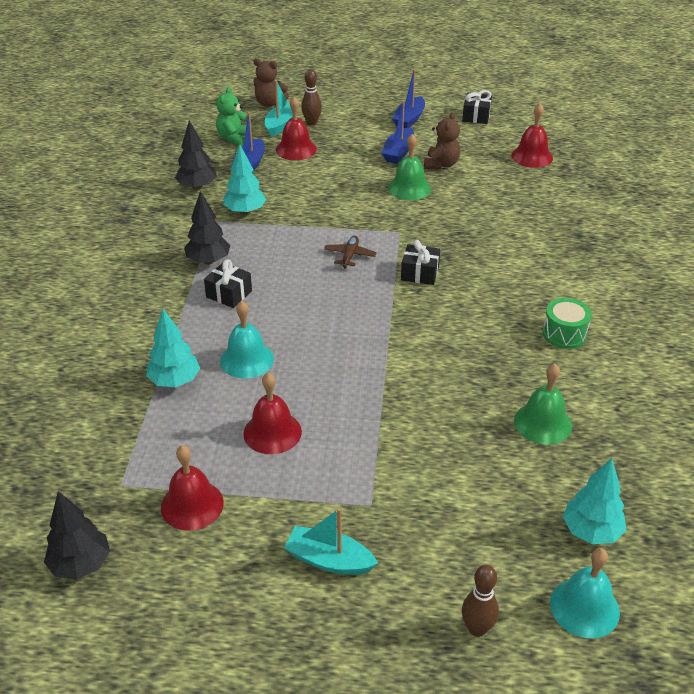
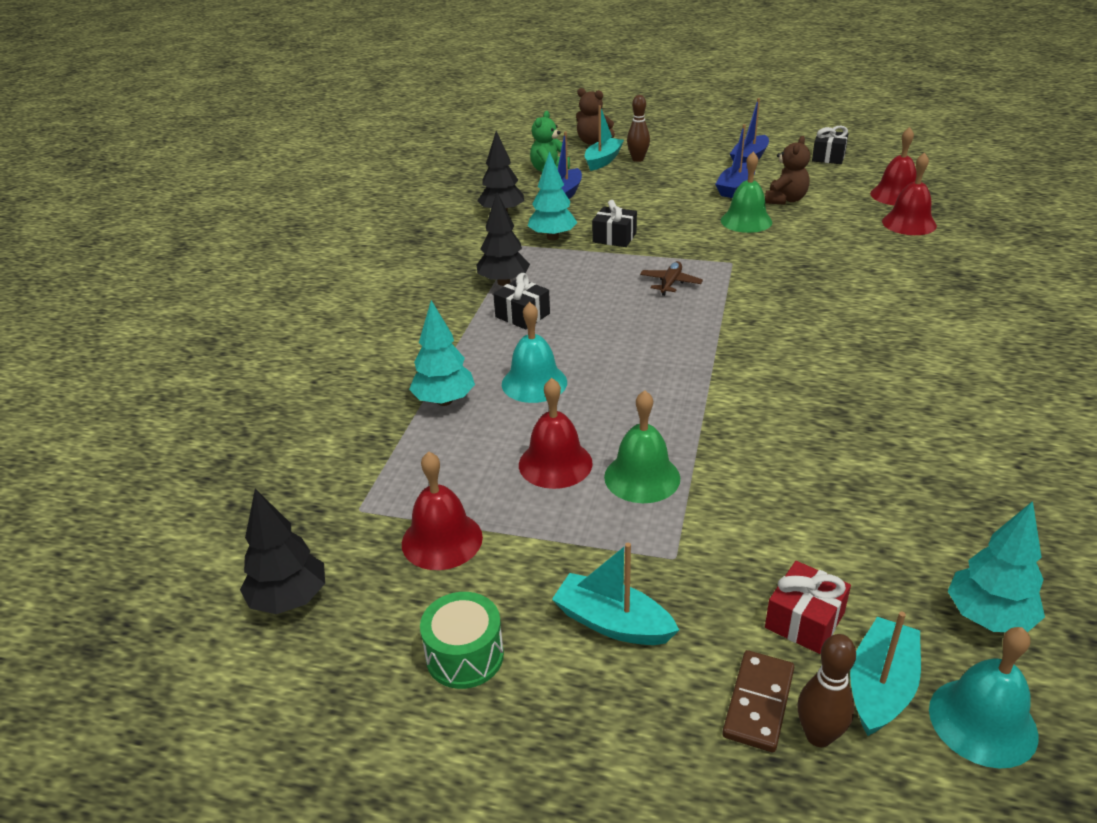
camera: 10 degrees right, 5 degrees down
red bell [276,97,317,160] -> red bell moved to [882,152,937,235]
black gift [401,240,440,285] -> black gift moved to [592,200,637,247]
green bell [514,363,572,445] -> green bell moved to [604,390,680,503]
green drum [543,298,592,349] -> green drum moved to [420,592,504,689]
none -> brown domino [722,650,794,752]
none -> red gift [765,561,851,654]
none -> turquoise boat [850,611,921,736]

